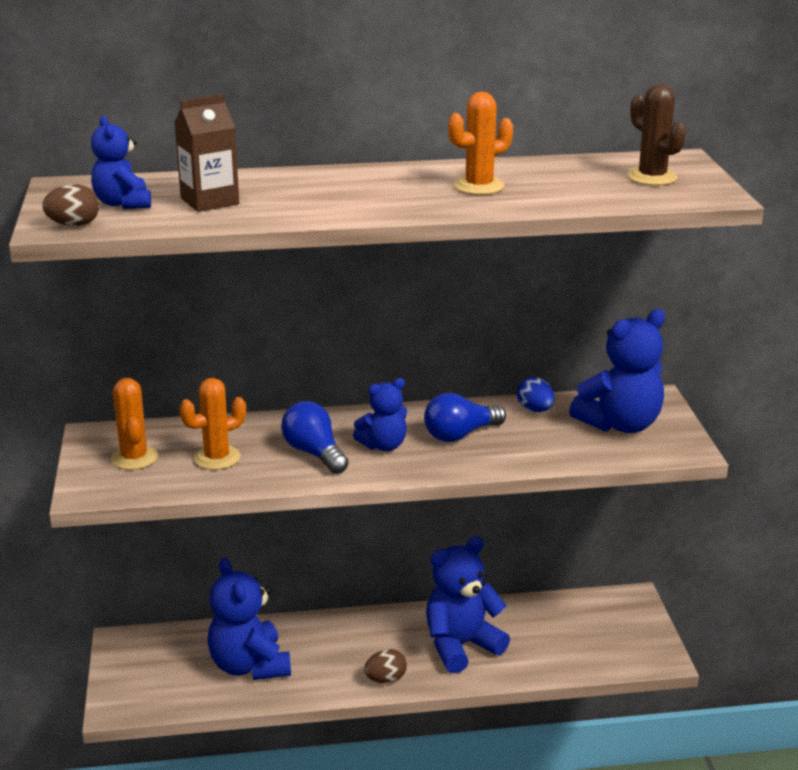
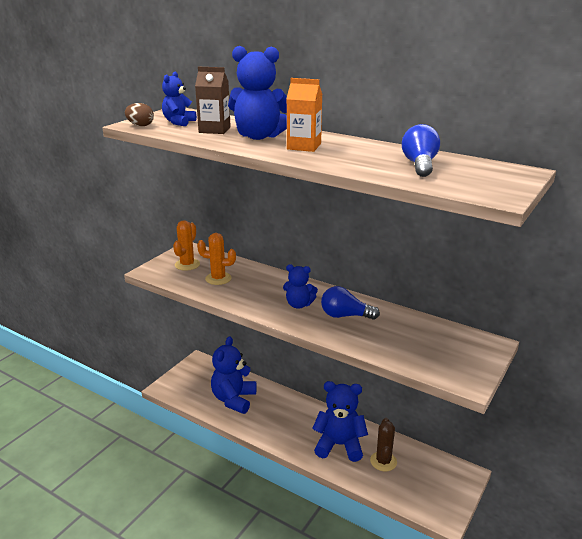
camera: 40 degrees right, 0 degrees up
blue light bulb [281,401,349,474] -> blue light bulb moved to [402,124,440,177]
brown egg [364,649,407,683] -> none
orange cactus [448,92,513,195] -> none
blue egg [517,377,555,412] -> none
blue teddy bear [569,309,665,433] -> blue teddy bear moved to [228,46,287,140]
brown cactus [628,84,686,186] -> brown cactus moved to [370,418,397,471]
none -> orange carton [286,78,323,152]

